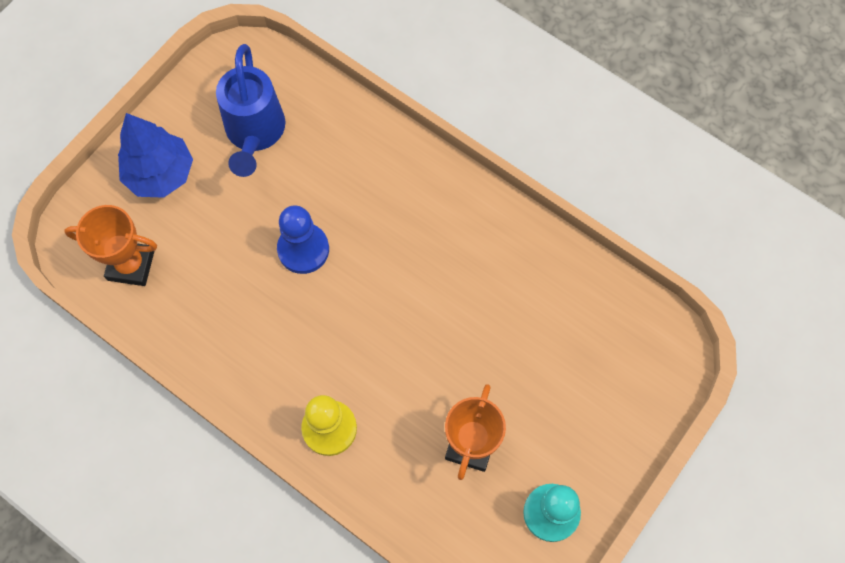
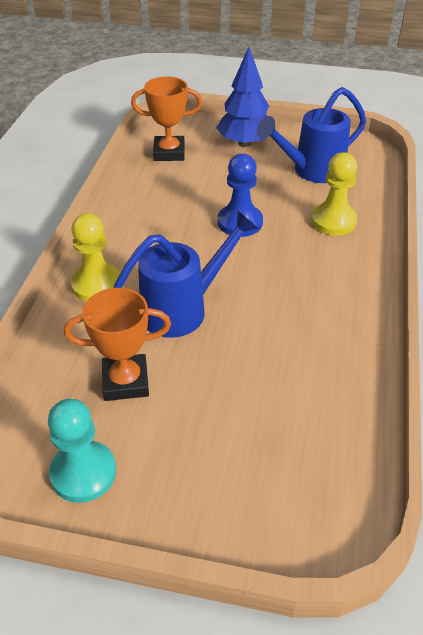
camera: 65 degrees right, 25 degrees down
orange trophy [64,205,157,286] -> orange trophy turned 75 degrees counterclockwise [131,76,202,161]
none -> blue watering can [114,211,259,338]
none -> yellow pawn [311,152,357,236]

